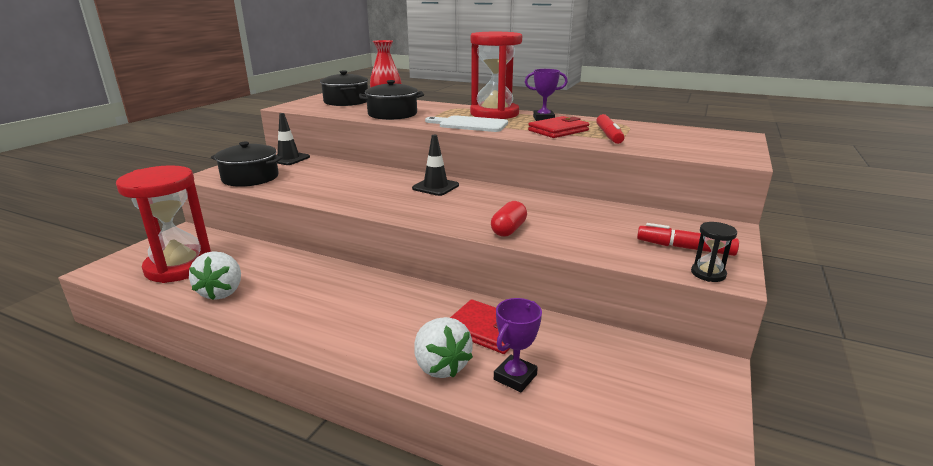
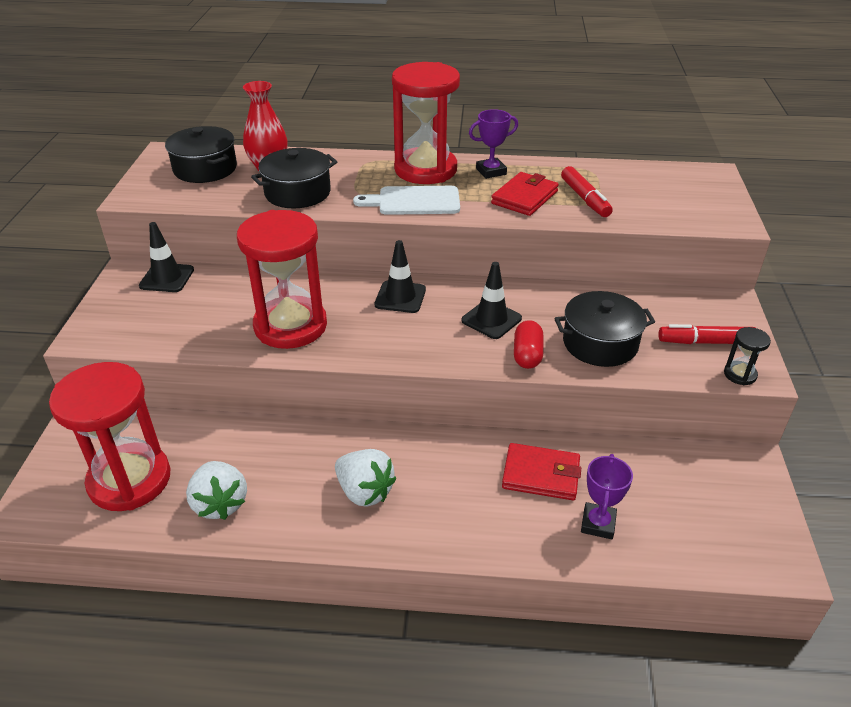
camera: 20 degrees left, 15 degrees up
black pot [211,142,283,187] -> black pot moved to [554,291,655,367]
white strawberry [414,317,473,378] -> white strawberry moved to [335,449,396,506]
none -> red hourglass [237,210,327,349]
none -> black traffic cone [461,262,522,339]

